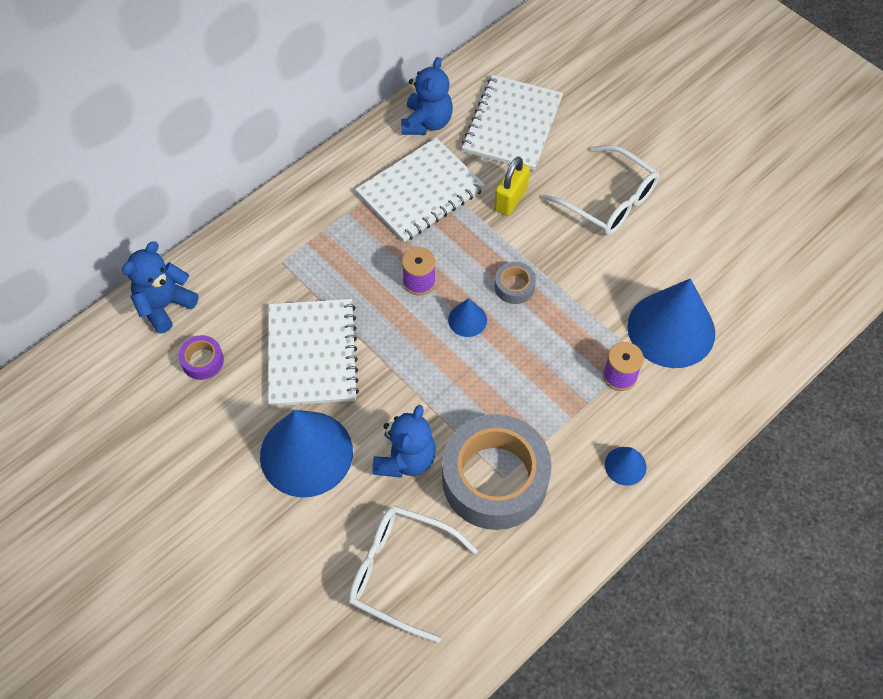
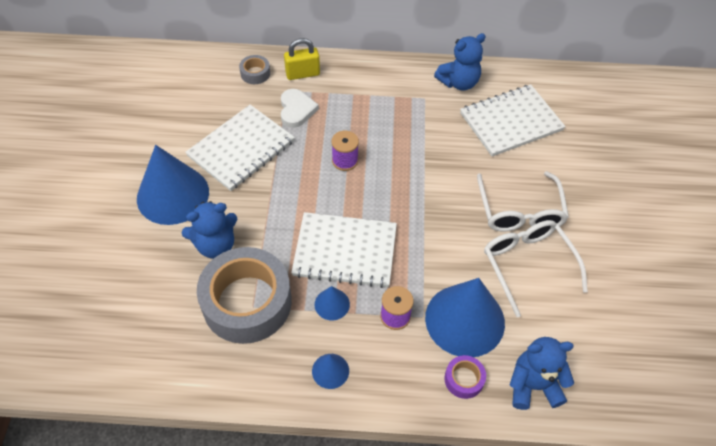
camera: 45 degrees right, 5 degrees down
blue teddy bear [122,241,199,334] -> blue teddy bear moved to [510,337,574,410]
purple tape [179,335,224,380] -> purple tape moved to [444,355,486,399]
white glasses [348,506,478,643] -> white glasses moved to [484,220,588,317]
white notebook [355,138,485,242] -> white notebook moved to [291,212,397,288]
blue cone [448,298,487,337] -> blue cone moved to [315,286,350,320]
yellow padlock [494,157,530,216] -> yellow padlock moved to [284,38,320,80]
grey tape [495,262,536,304] -> grey tape moved to [239,55,270,84]
none -> white heart [281,89,319,128]

